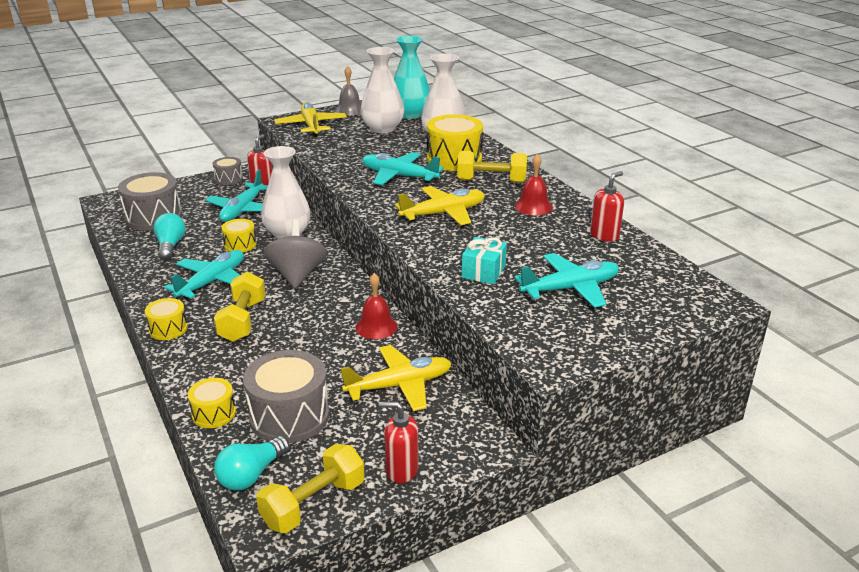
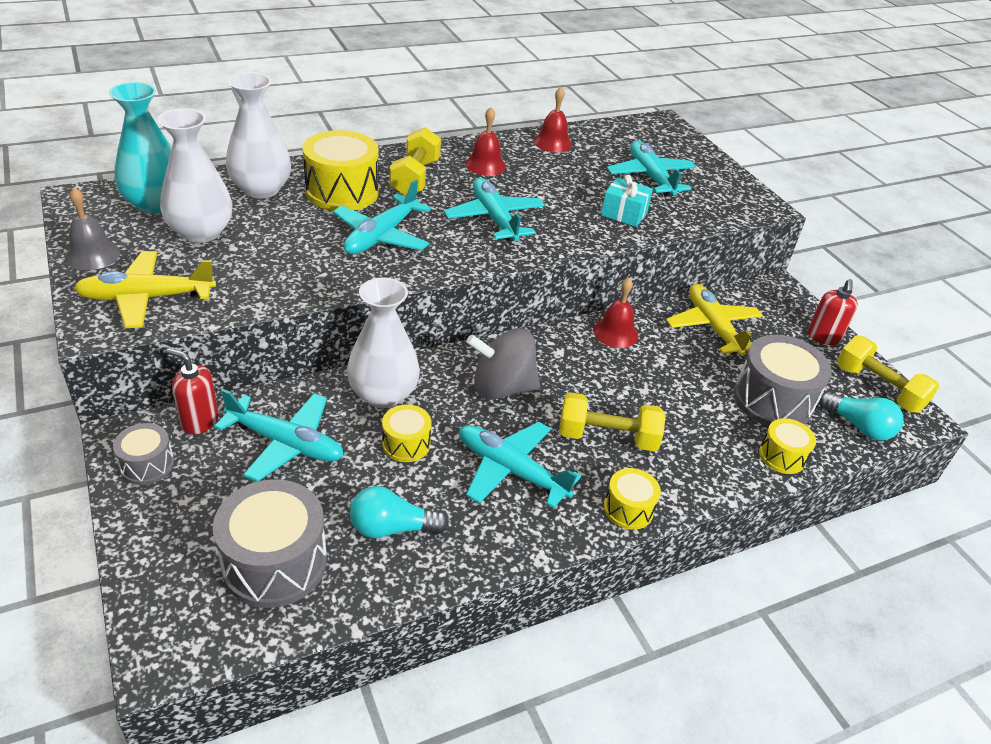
camera: 90 degrees left, 10 degrees up
yellow plane [395,186,485,225] -> turquoise plane [444,178,545,242]
red soap dispenser [590,171,624,242] -> red bell [534,87,572,152]

